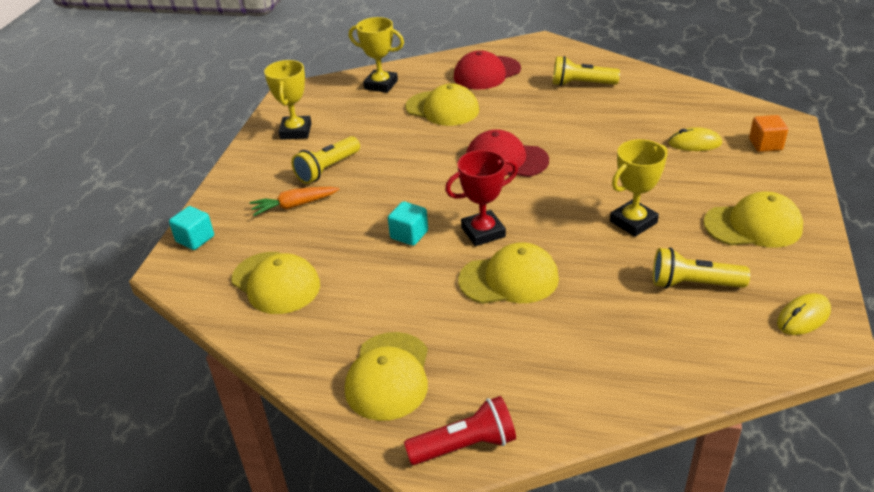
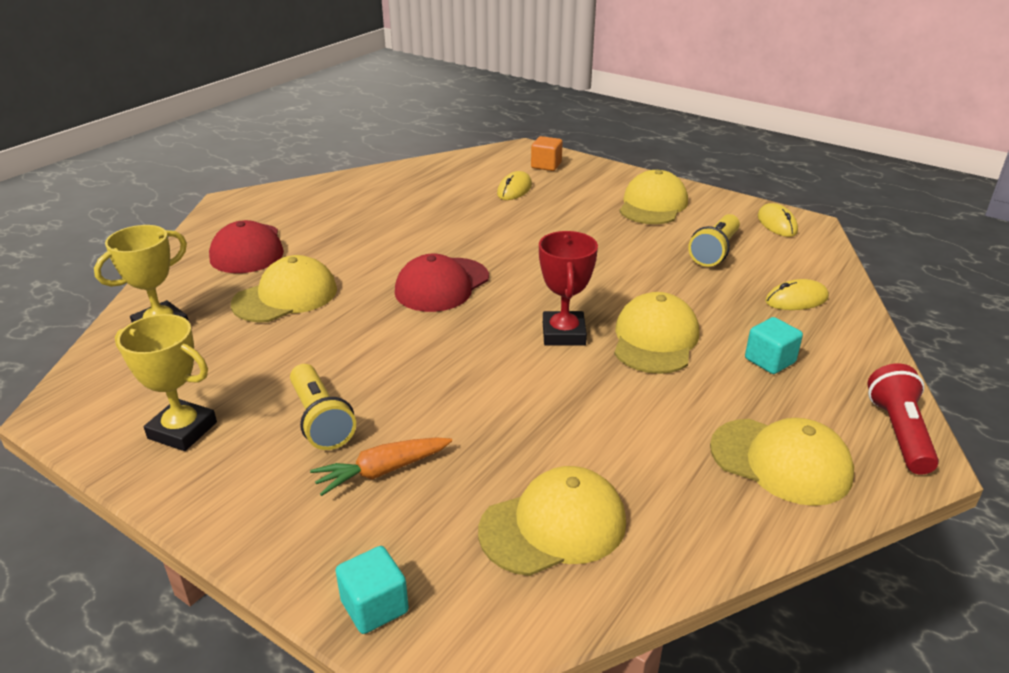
camera: 70 degrees left, 5 degrees down
orange carrot [250,187,339,216] -> orange carrot turned 60 degrees clockwise [310,437,452,496]
turquoise cube [388,201,428,246] -> turquoise cube moved to [745,317,803,374]
yellow flashlight [553,56,620,86] -> none
yellow trophy [610,139,667,237] -> none
none -> yellow mouse [765,279,829,310]

